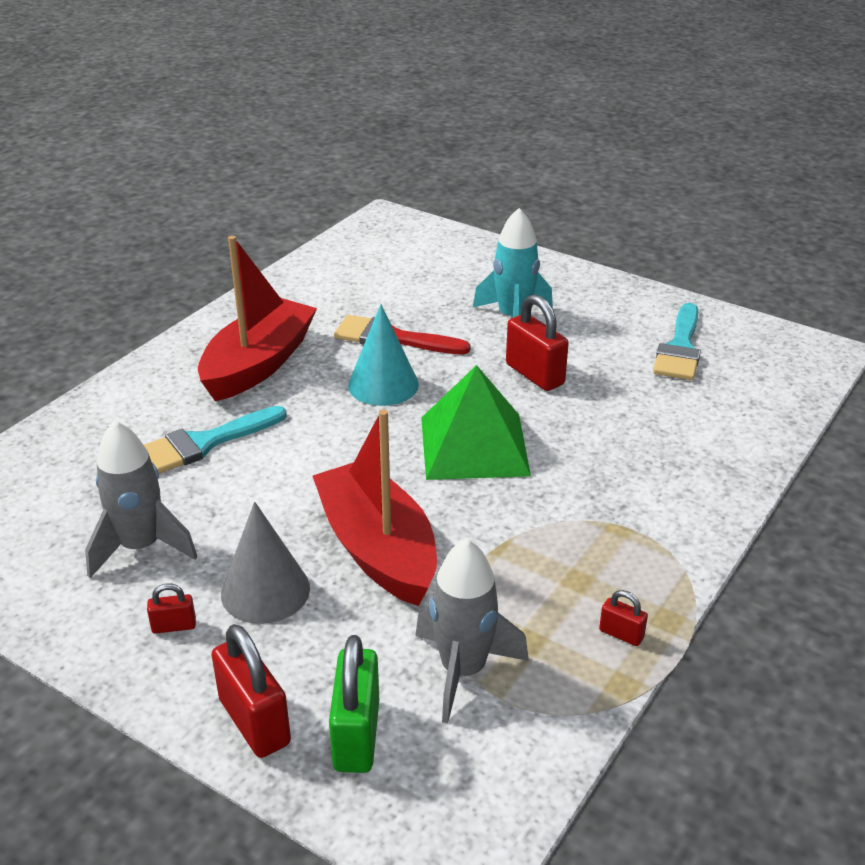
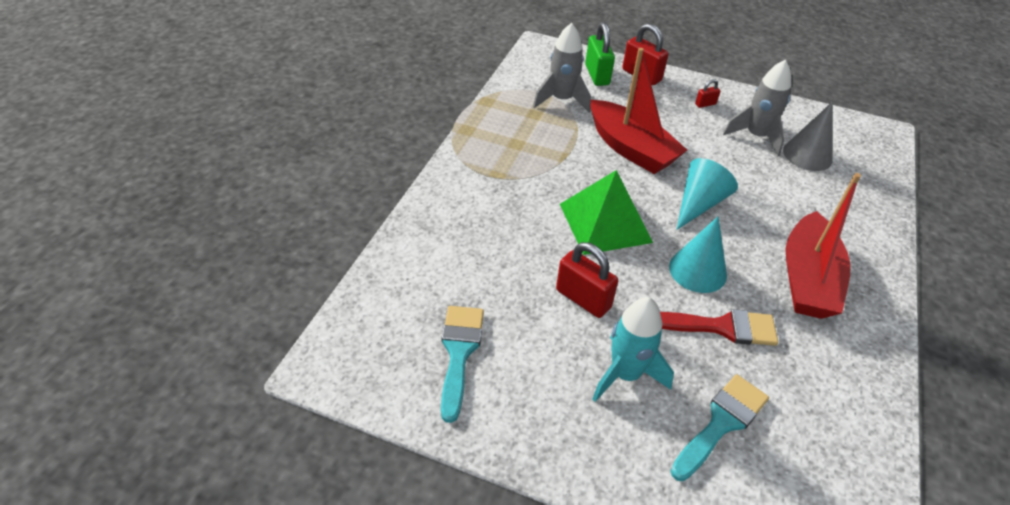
camera: 165 degrees right, 10 degrees up
turquoise brush [144,406,287,473] -> turquoise brush moved to [671,374,769,481]
grey cone [221,502,310,624] -> grey cone moved to [783,102,833,171]
red padlock [599,590,648,646] -> none
none -> turquoise cone [676,158,738,230]

